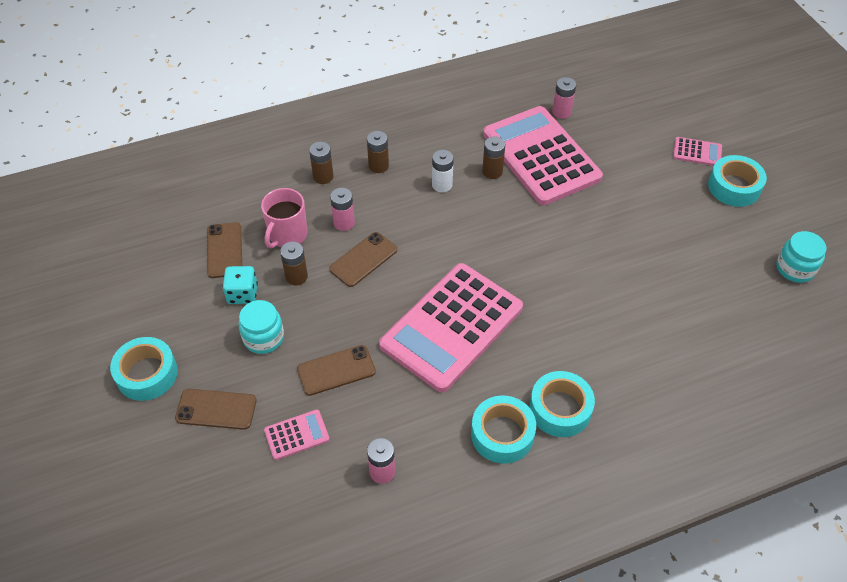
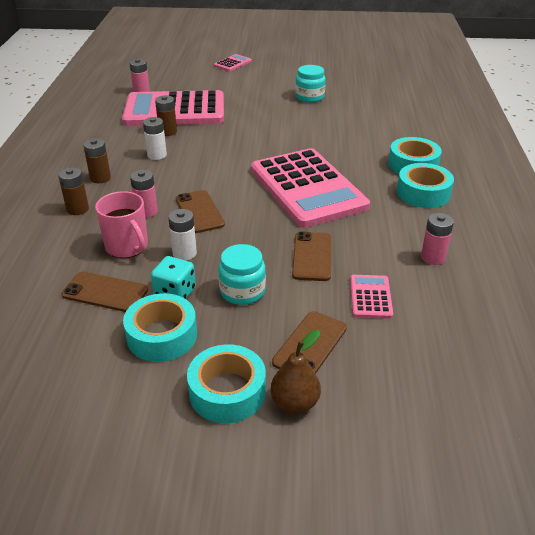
camera: 65 degrees left, 15 degrees down
brown battery [280,241,308,286] -> white battery [168,209,197,261]
turquoise tape [708,155,767,207] -> turquoise tape moved to [123,293,197,362]
turquoise jar [776,231,826,283] -> turquoise jar moved to [295,65,326,103]
none -> brown pear [271,330,321,413]

